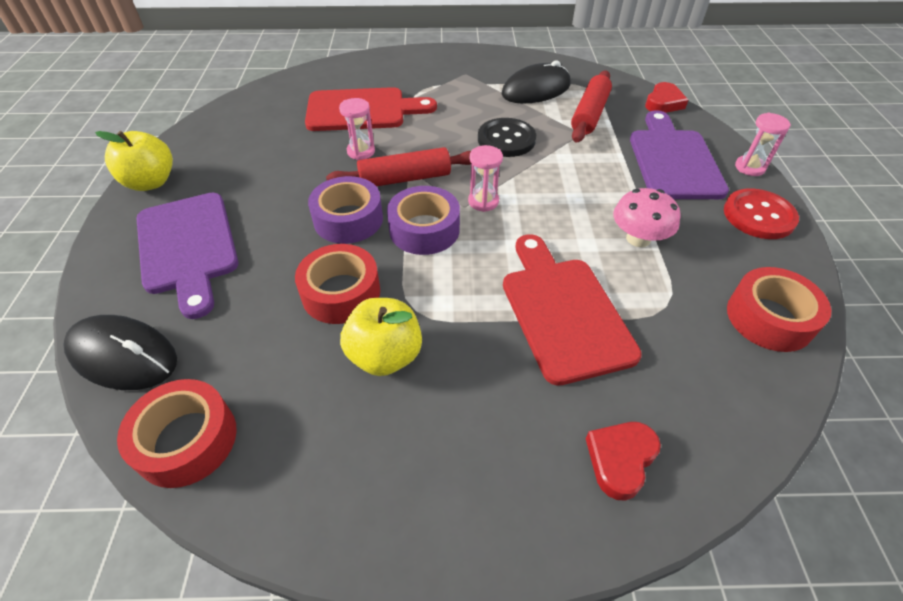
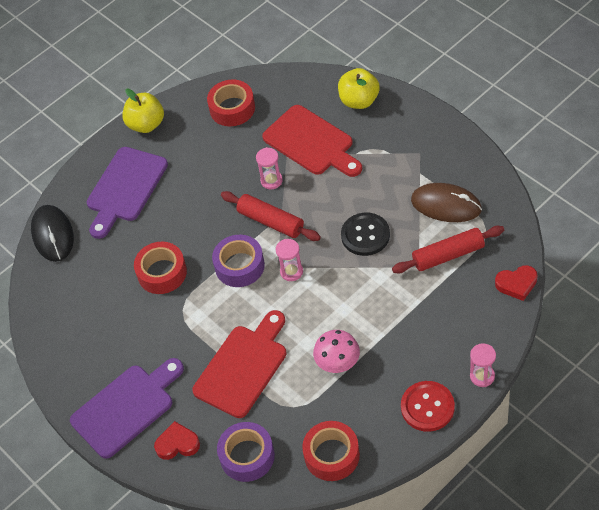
camera: 55 degrees right, 5 degrees up
red tape [117,379,237,488] -> red tape moved to [207,79,255,126]
purple tape [308,176,383,244] -> purple tape moved to [217,422,275,482]
yellow apple [340,298,422,376] -> yellow apple moved to [338,68,380,109]
black mouse [501,60,570,104] -> brown mouse [411,183,482,222]
purple cutting board [630,110,729,199] -> purple cutting board moved to [70,358,184,459]

